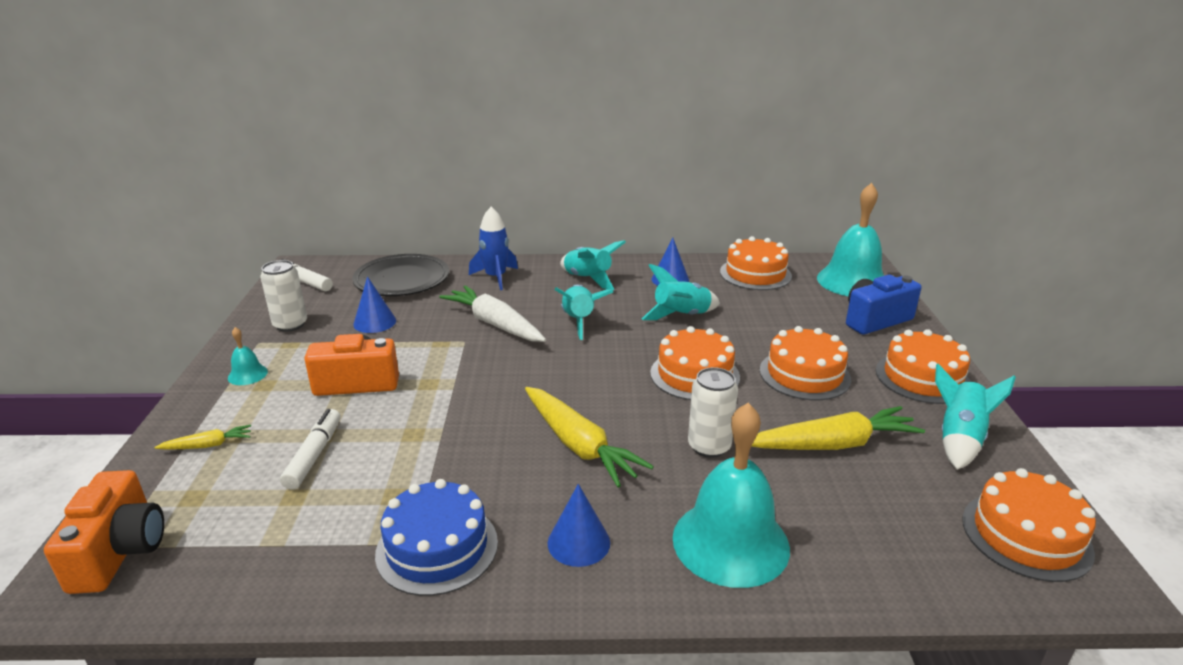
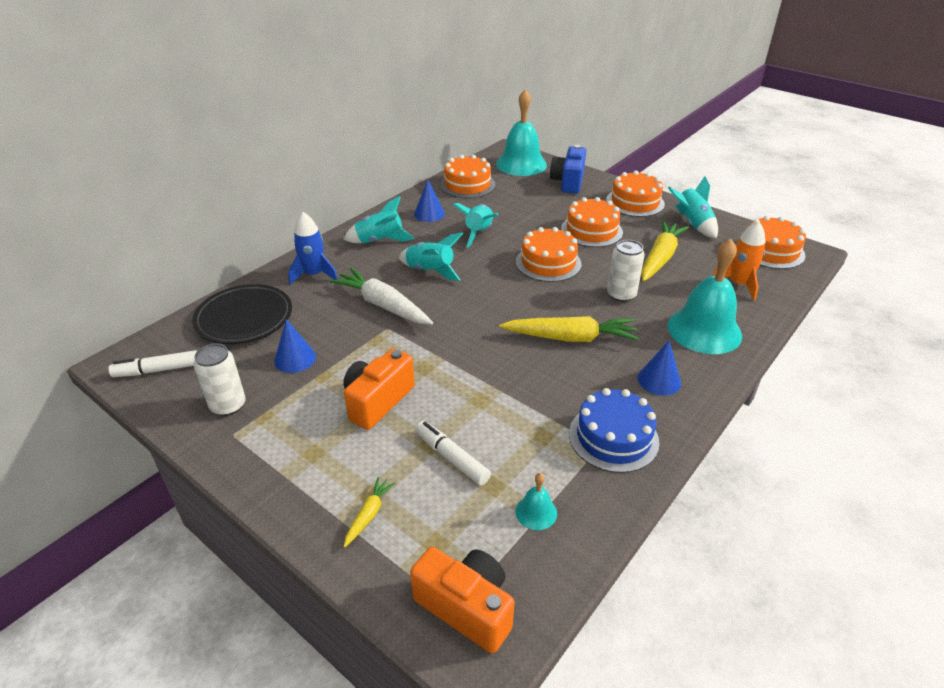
camera: 50 degrees left, 10 degrees up
turquoise bell [228,327,268,385] -> turquoise bell moved to [515,473,557,530]
white carrot [439,286,546,342] -> white carrot turned 45 degrees clockwise [330,268,433,325]
none -> orange rocket [712,221,765,301]

